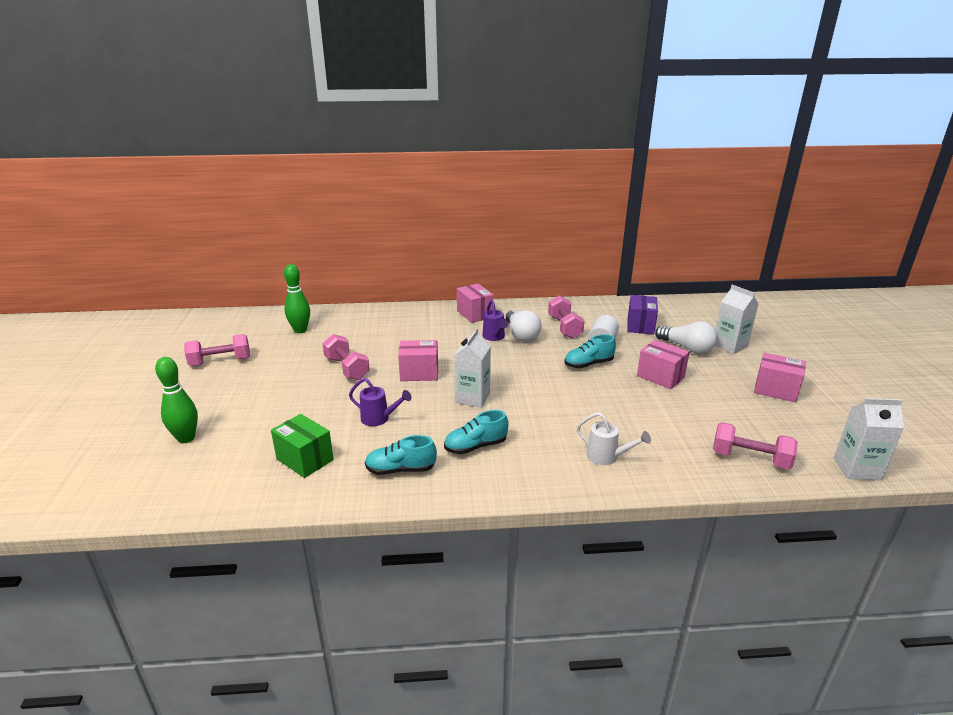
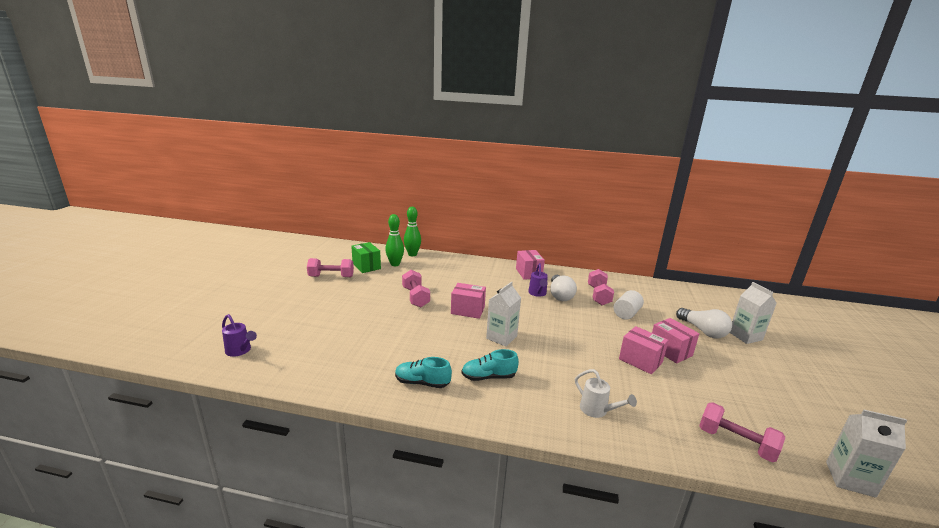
camera: 15 degrees right, 5 degrees down
green bowling pin [155,357,198,443] -> green bowling pin moved to [404,207,421,256]
green box [271,414,334,478] -> green box moved to [351,242,381,273]
purple watering can [349,378,412,426] -> purple watering can moved to [222,314,257,357]
turquoise shoe [564,334,616,368] -> none
purple box [627,295,658,335] -> none
pink box [754,353,806,402] -> pink box moved to [619,326,669,374]

